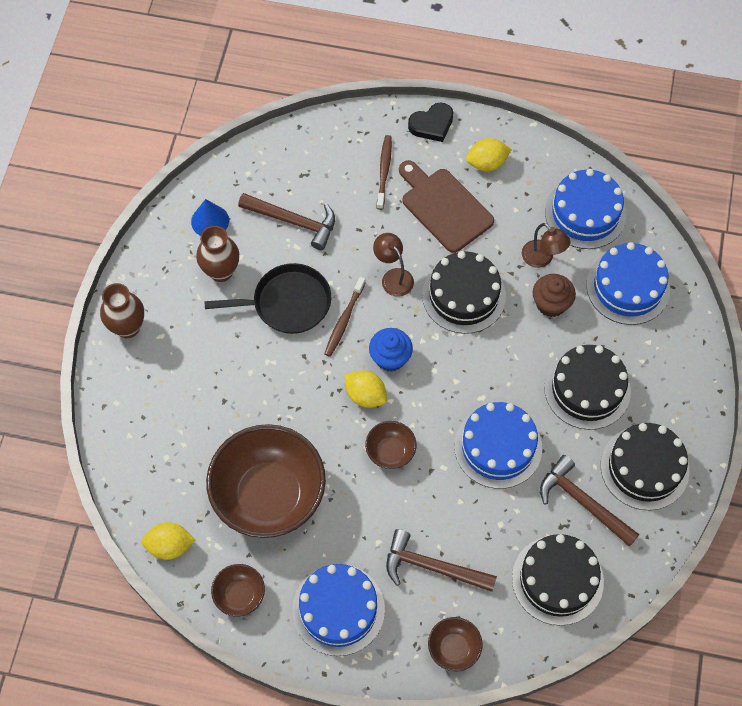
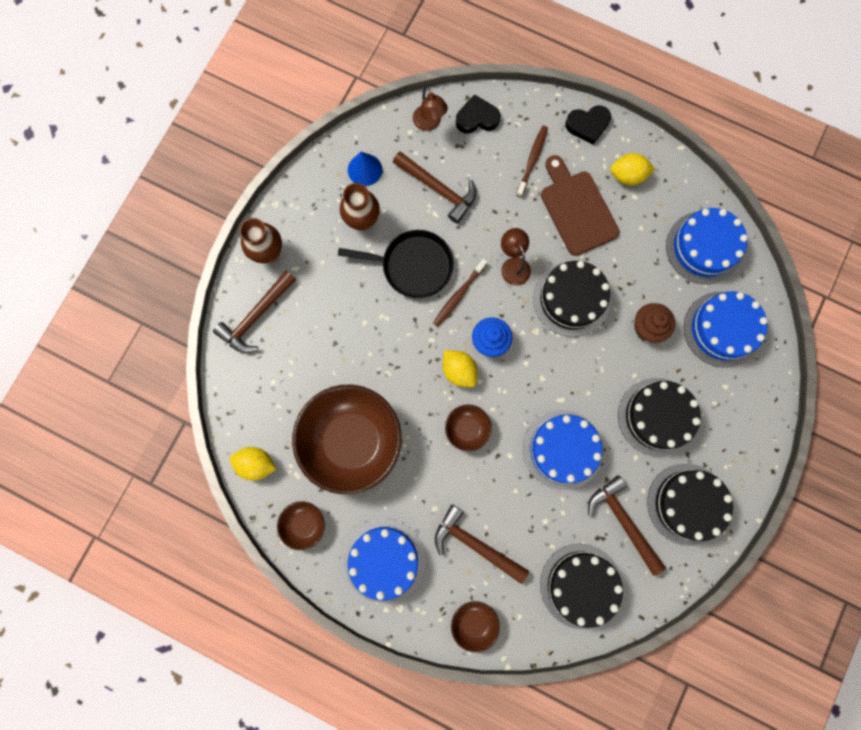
camera: 15 degrees right, 15 degrees up
brown lamp [522,223,570,268] -> brown lamp moved to [413,87,448,131]
none -> brown hammer [213,271,296,353]
none -> black heart [456,94,500,134]

